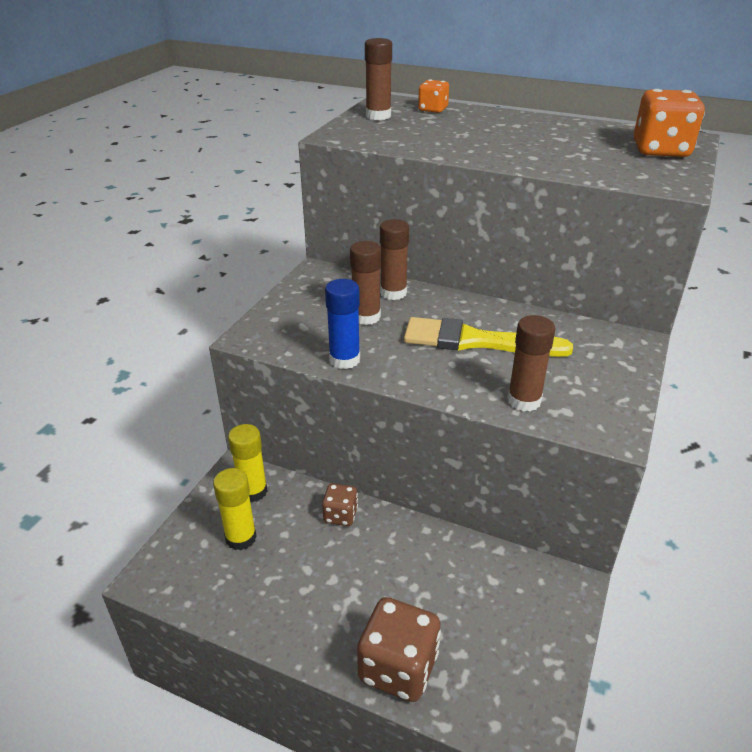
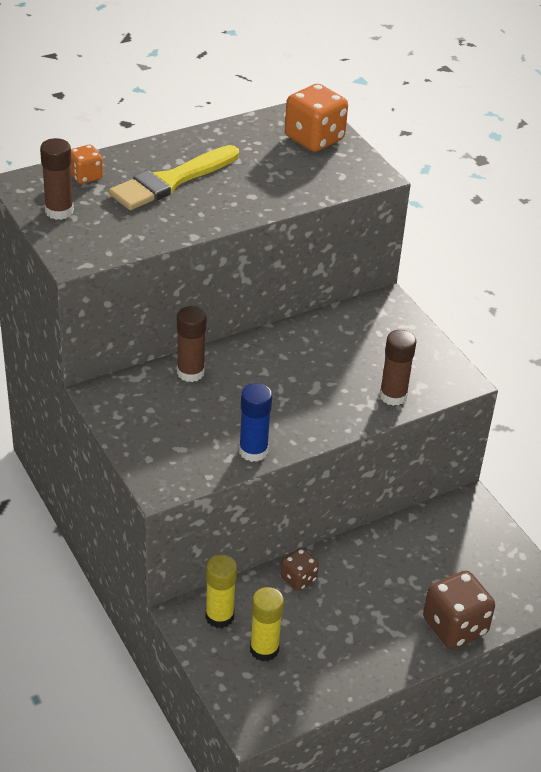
camera: 55 degrees left, 5 degrees up
brown glue stick [350,241,381,325] -> none
yellow brush [404,317,573,357] -> yellow brush moved to [109,145,239,210]

